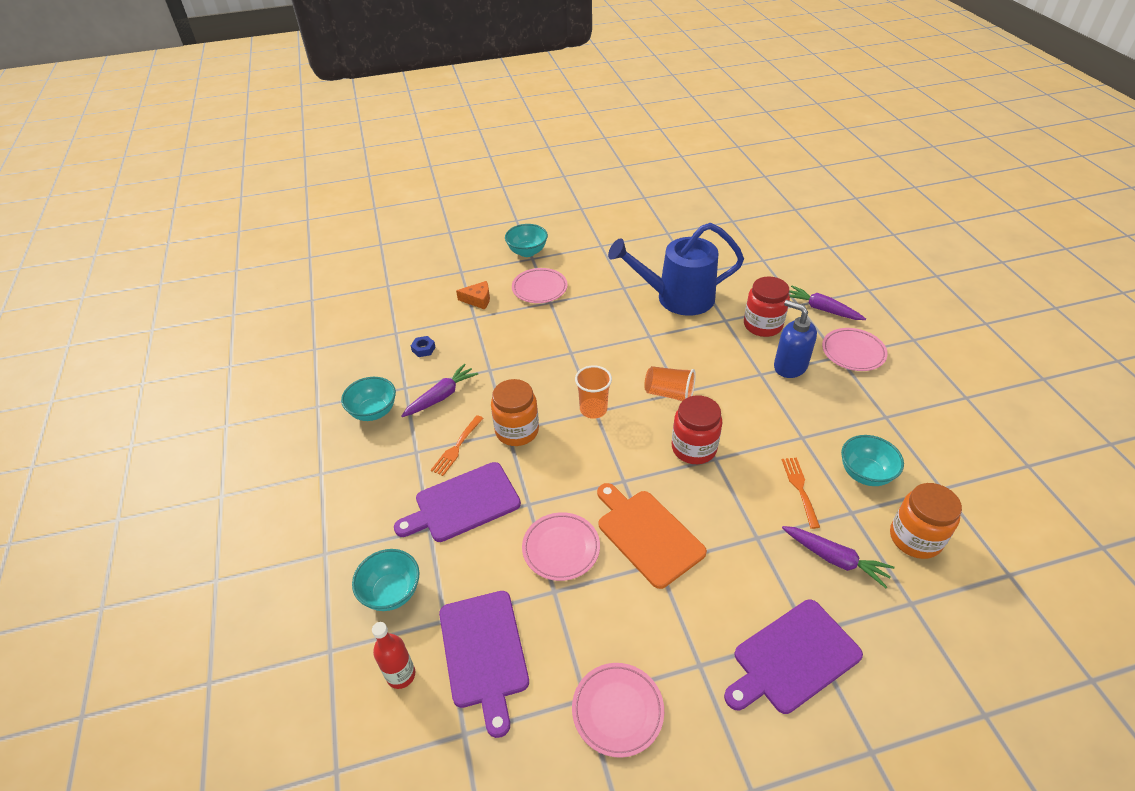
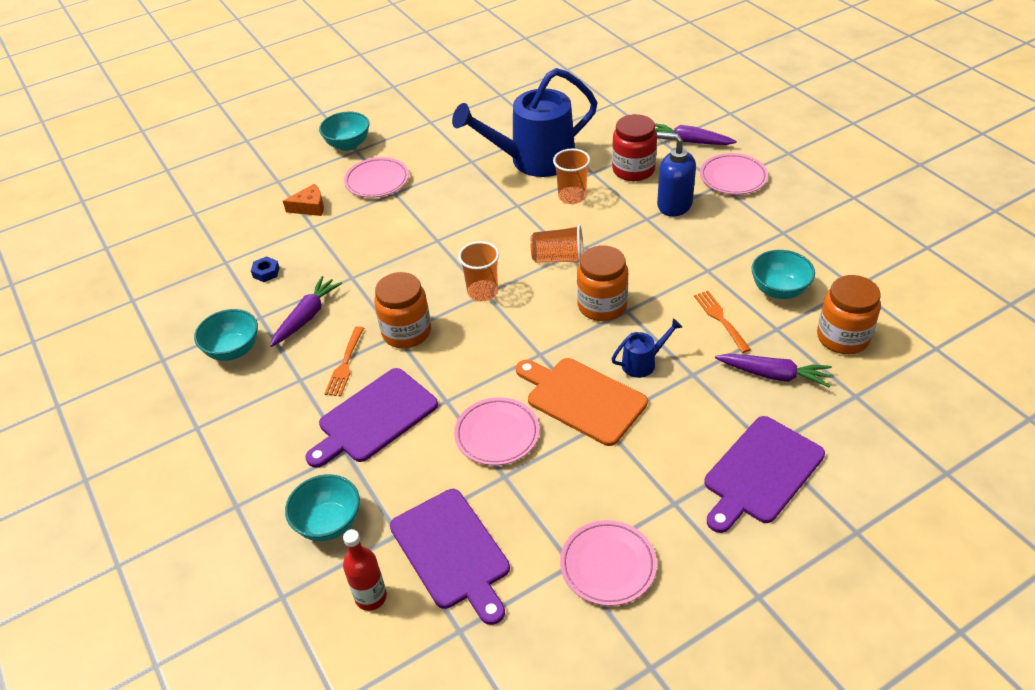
camera: 15 degrees left, 0 degrees up
red jar [672,396,722,464] -> orange jar [577,245,628,321]
none -> orange cup [553,149,590,204]
none -> blue watering can [612,319,683,378]

